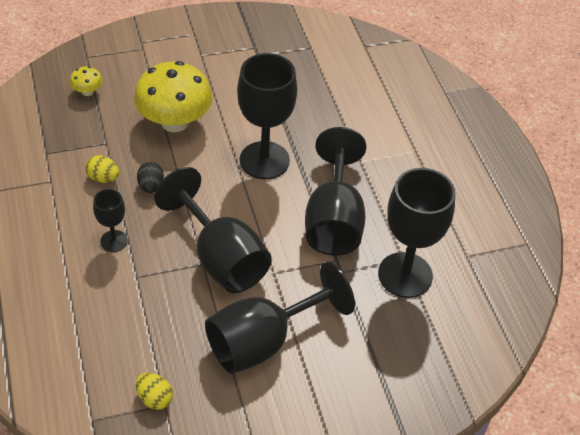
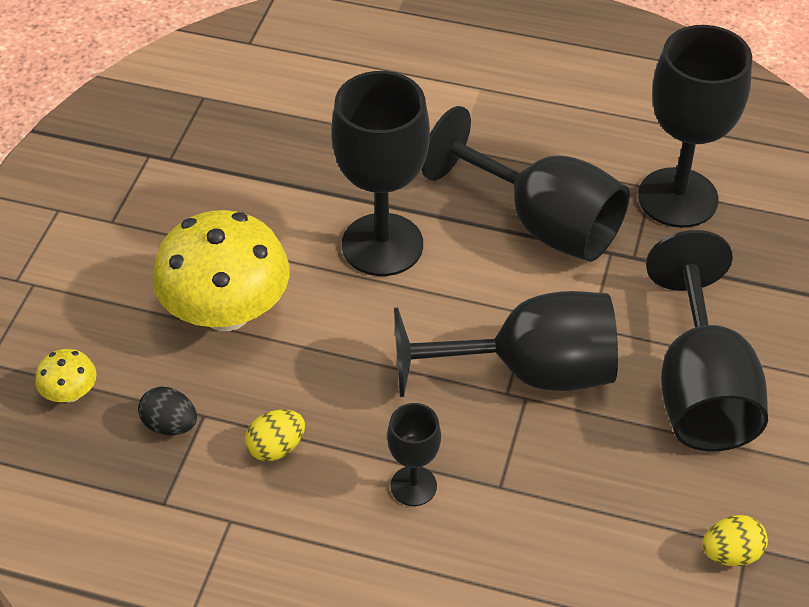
camera: 55 degrees left, 0 degrees up
black egg [137,162,164,193] -> black egg moved to [138,386,197,435]

